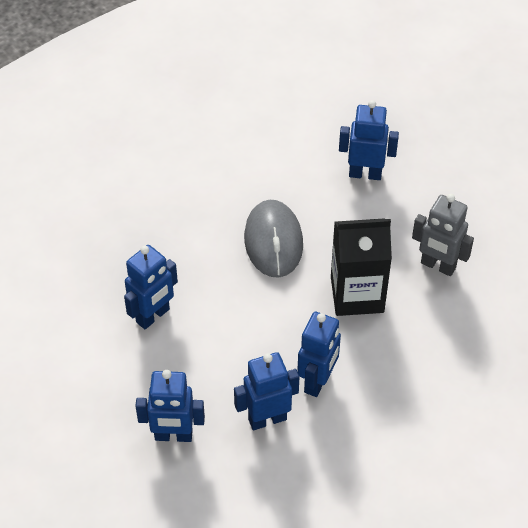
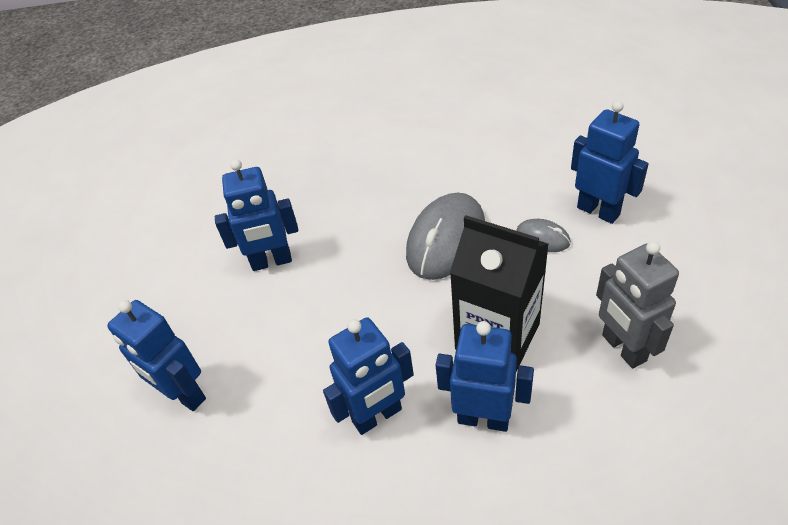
camera: 40 degrees right, 5 degrees down
blue robot [234,352,299,431] -> blue robot moved to [436,321,534,432]
none -> grey mouse [516,219,571,252]

